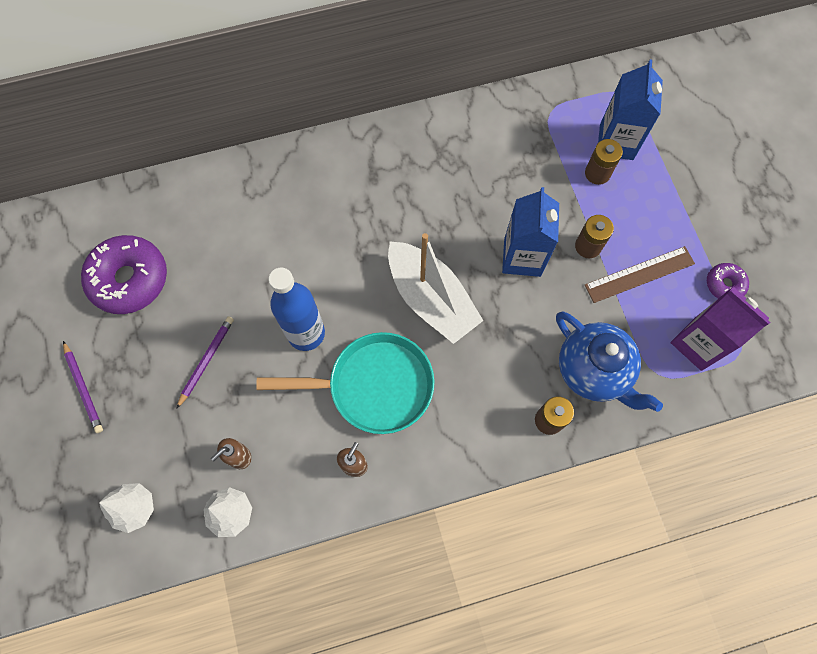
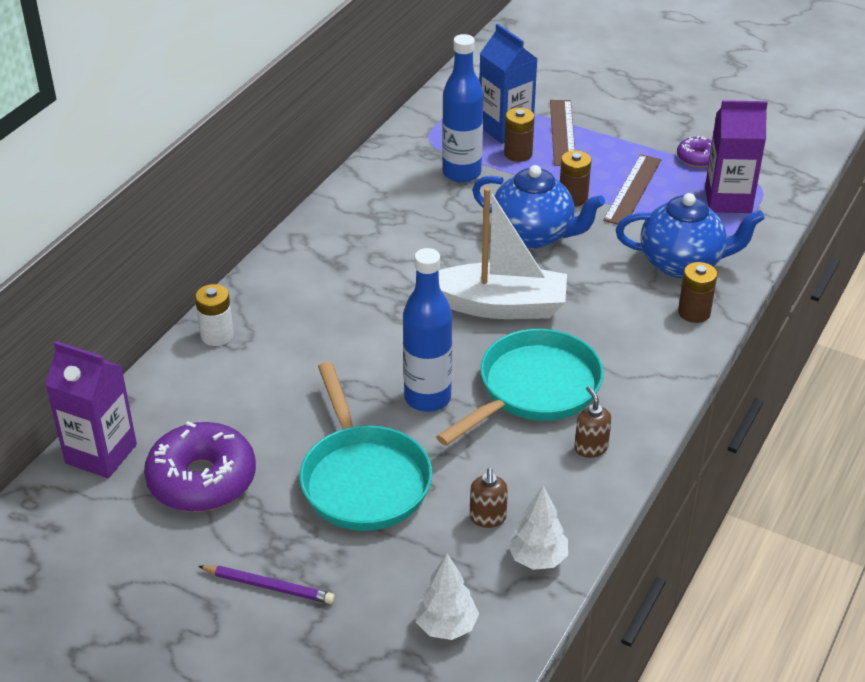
camera: 45 degrees left, 30 degrees down
purple pencil [176,316,234,409] -> turquoise pan [300,362,432,531]
blue carton [502,187,559,277] -> blue teapot [472,165,605,249]
none -> purple carton [45,341,137,478]
none -> white battery [195,284,234,346]
none -> blue bottle [442,34,483,183]
none -> brown ruler [550,100,575,166]

